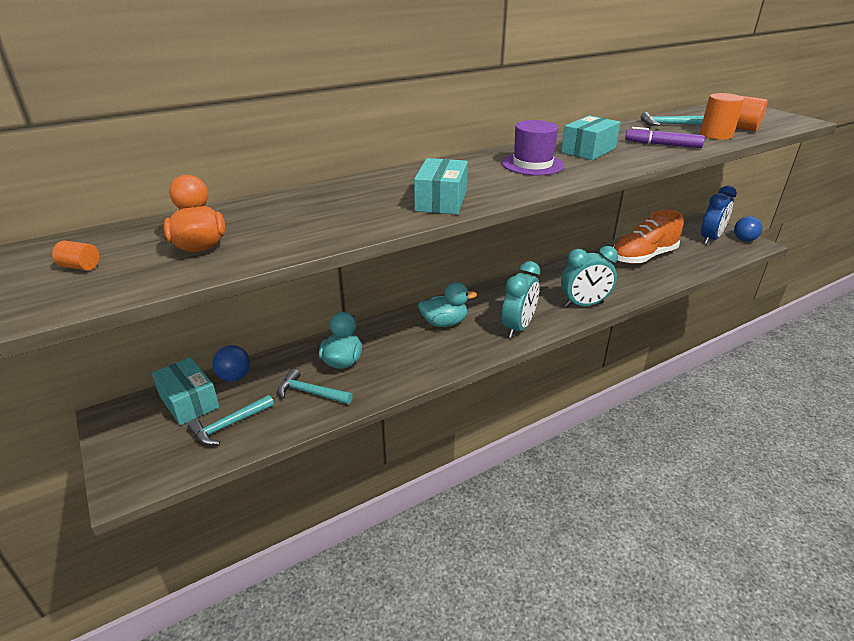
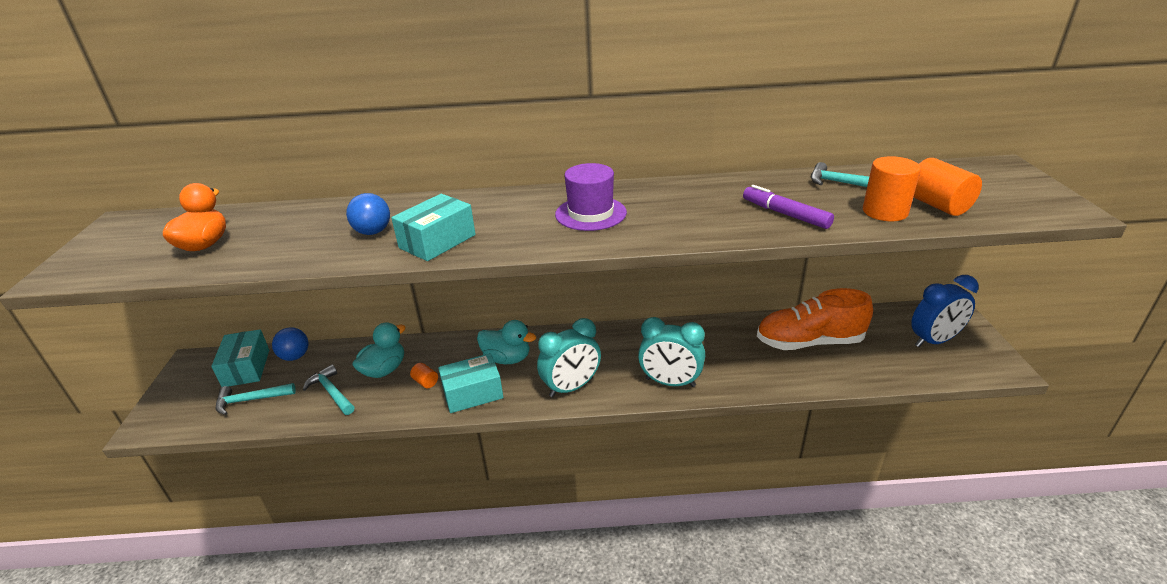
camera: 30 degrees right, 0 degrees up
orange cylinder [52,241,99,271] -> orange cylinder moved to [410,363,438,388]
turquoise box [561,115,620,160] -> turquoise box moved to [438,353,503,413]
blue ball [734,216,763,241] -> blue ball moved to [346,193,390,235]

